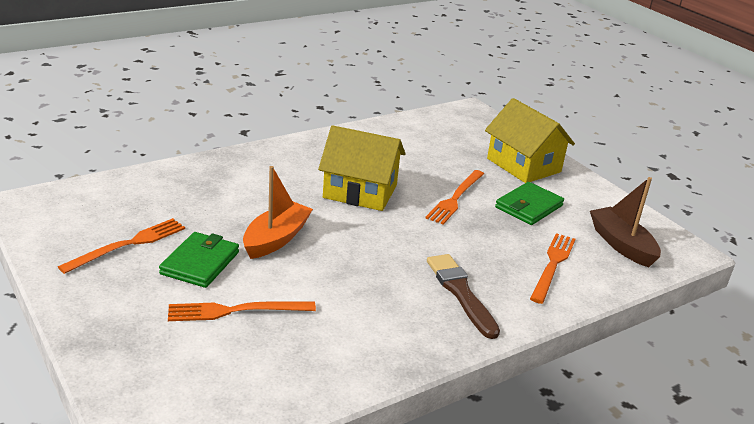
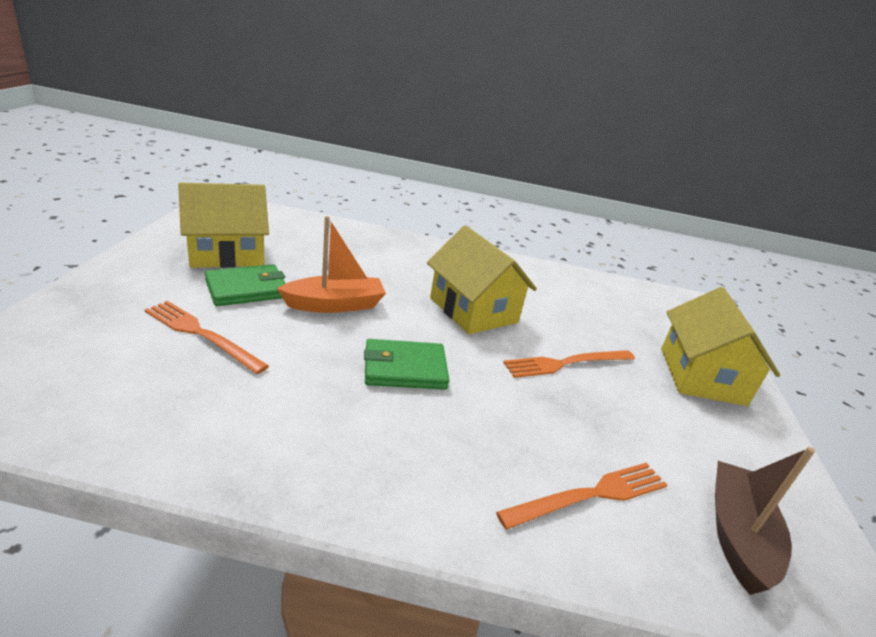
camera: 40 degrees right, 0 degrees up
orange fork [58,218,185,274] -> yellow house [178,183,269,268]
brown brush [427,254,500,339] -> none
green wallet [495,182,564,225] -> green wallet moved to [364,339,450,390]

